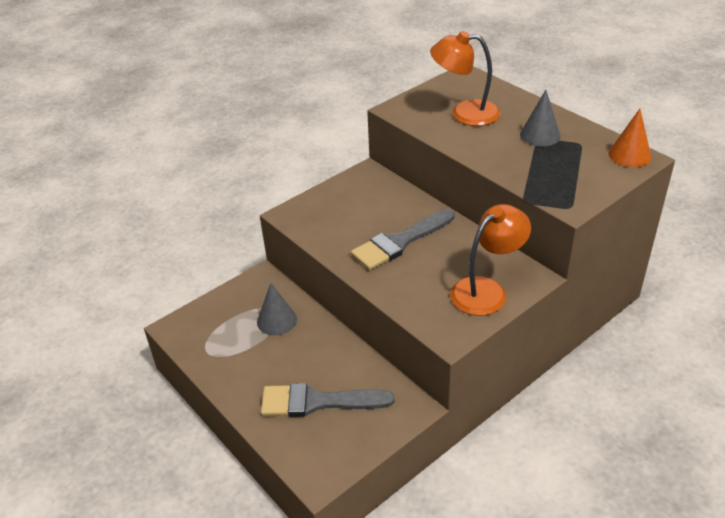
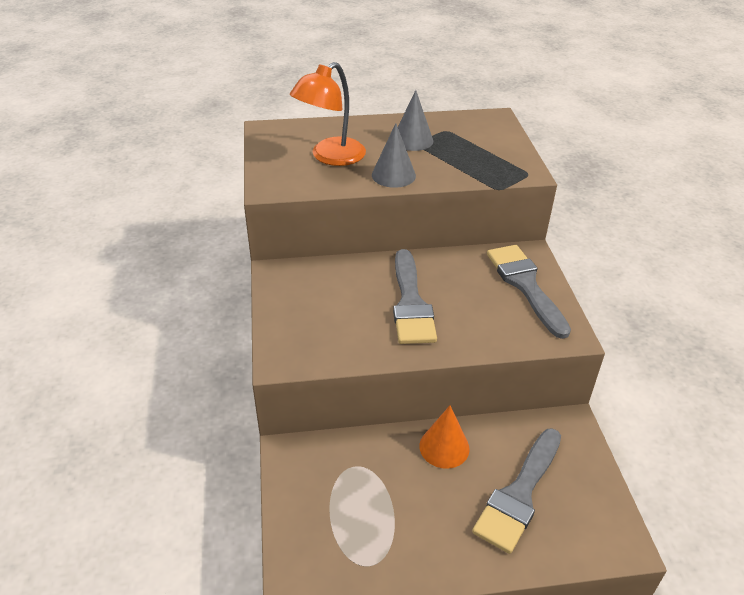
camera: 60 degrees left, 0 degrees up
grey cone [257,283,297,335] -> grey cone moved to [372,123,416,188]
orange lamp [450,204,531,316] -> grey brush [487,245,571,339]
orange cone [608,109,652,167] -> orange cone moved to [419,405,470,469]

